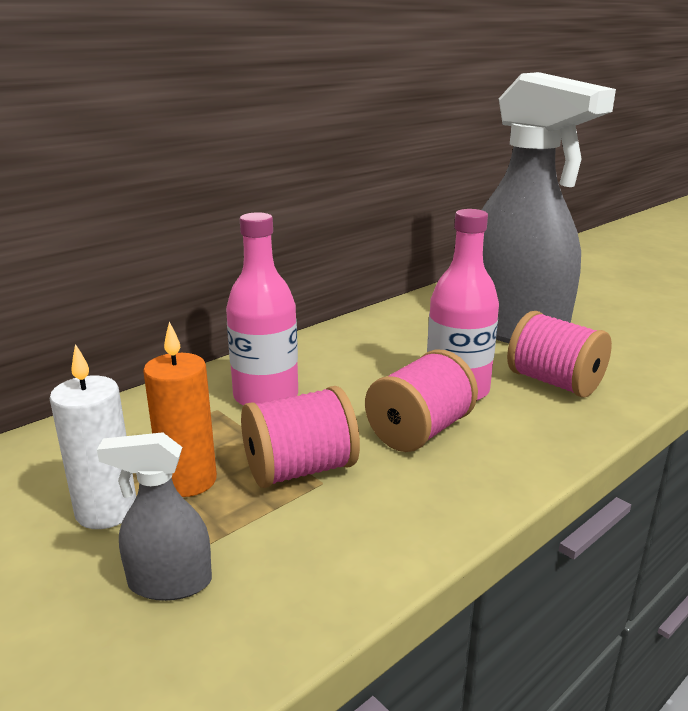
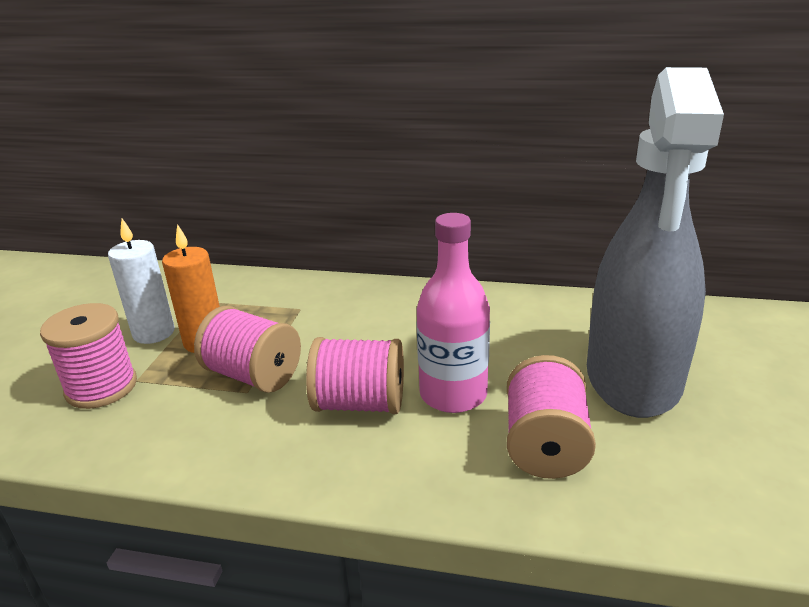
camera: 55 degrees right, 5 degrees up
grey spray bottle [97,432,212,601] -> pink spool [40,303,137,409]
pink bottle [226,212,298,406] -> none

